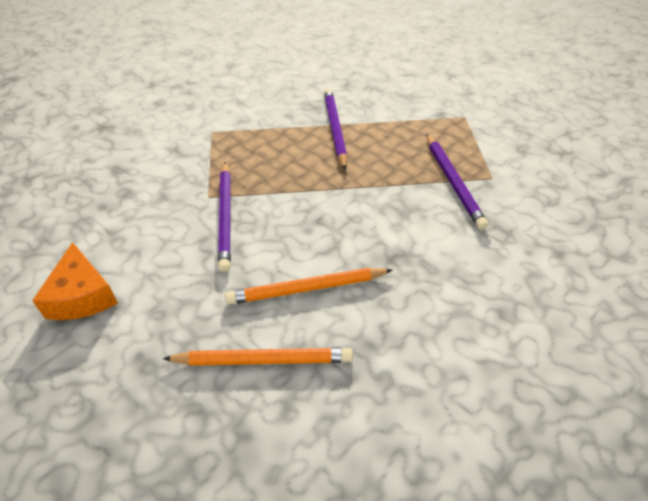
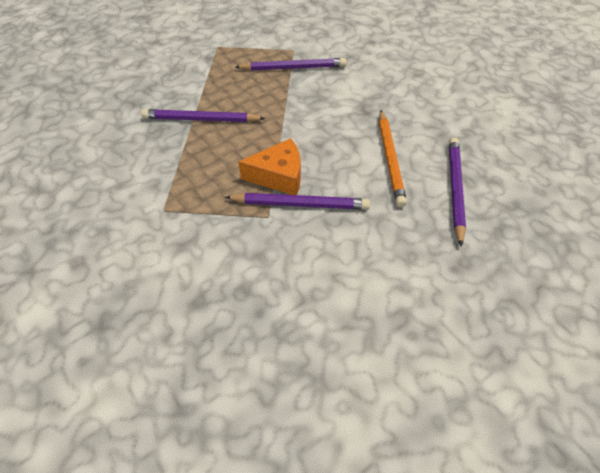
camera: 80 degrees left, 5 degrees up
orange cheese [32,242,118,320] -> orange cheese moved to [238,138,301,195]
orange pencil [163,348,353,366] -> purple pencil [449,137,466,247]

